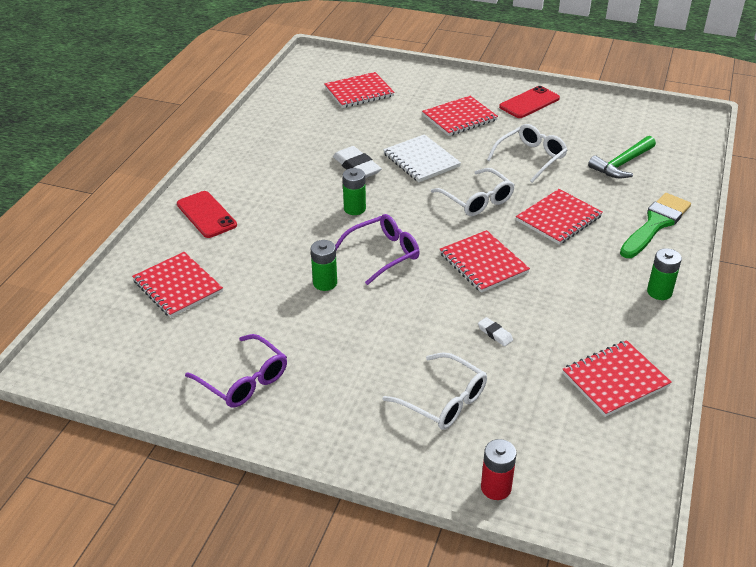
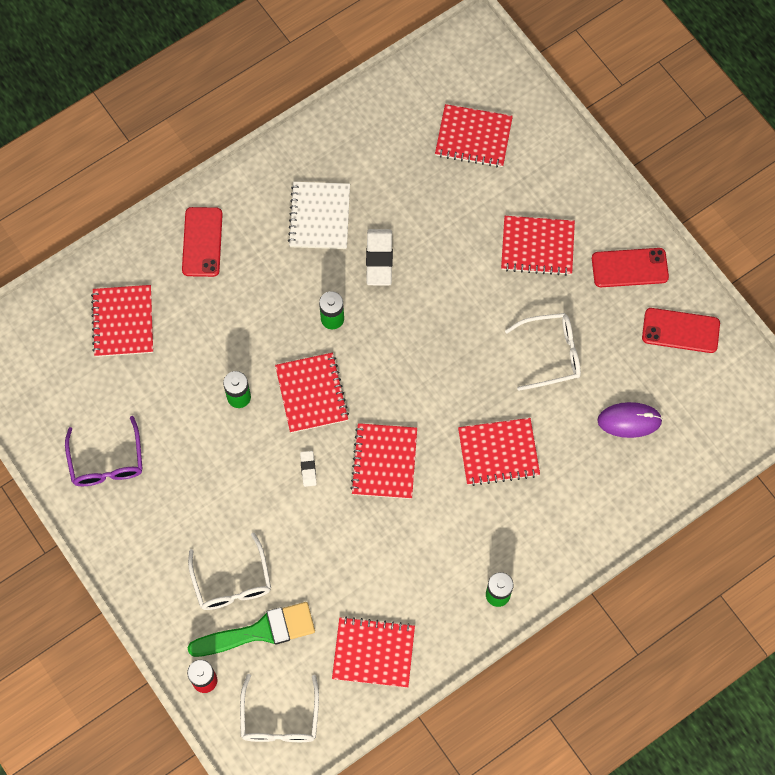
camera: 35 degrees right, 30 degrees up
purple glasses [335,214,420,285] -> red notebook [275,353,349,433]
white notebook [383,134,461,182] -> white notebook moved to [288,182,350,249]
white glasses [431,168,515,216] -> white glasses moved to [240,674,319,742]
white eraser [478,317,513,346] -> white eraser moved to [300,451,317,487]
green hammer [588,136,656,178] -> purple mouse [597,402,663,438]
green brush [620,193,691,258] -> green brush moved to [187,602,315,657]
none -> red phone [642,308,720,353]

